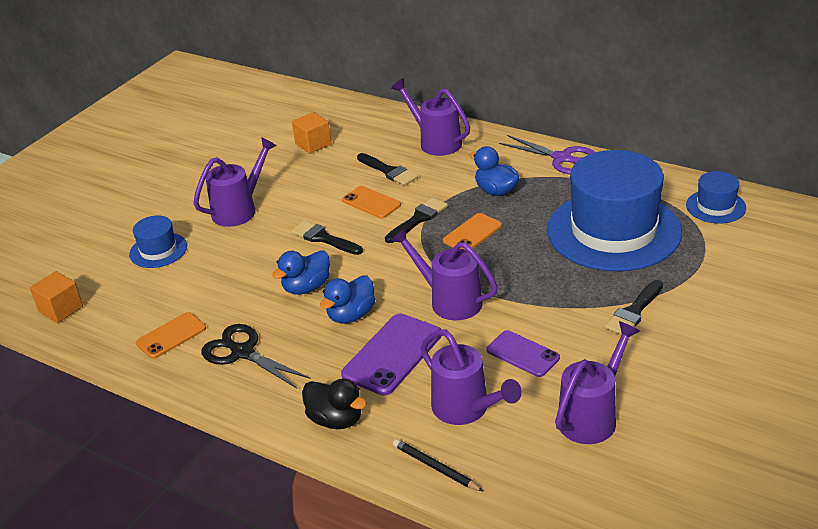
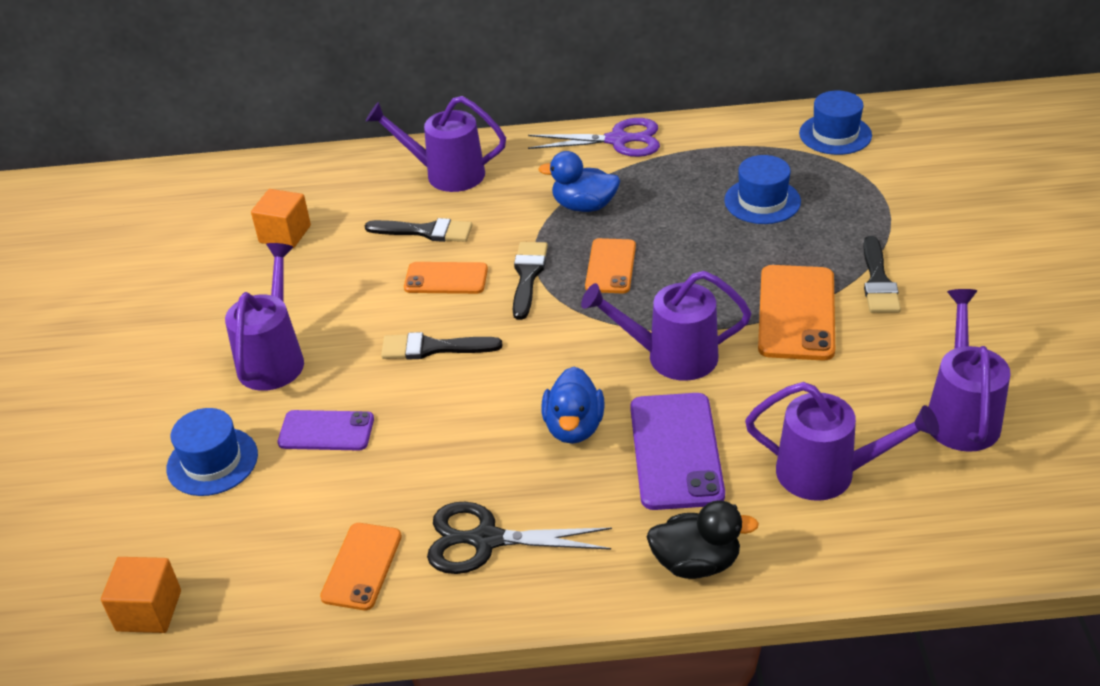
camera: 35 degrees left, 5 degrees up
blue duck [272,250,330,295] -> none
black pencil [393,439,484,492] -> none
purple phone [486,330,560,377] -> purple phone moved to [278,410,374,451]
blue hat [547,150,682,271] -> blue hat [724,155,801,224], size x0.45
none -> orange phone [758,265,835,361]

